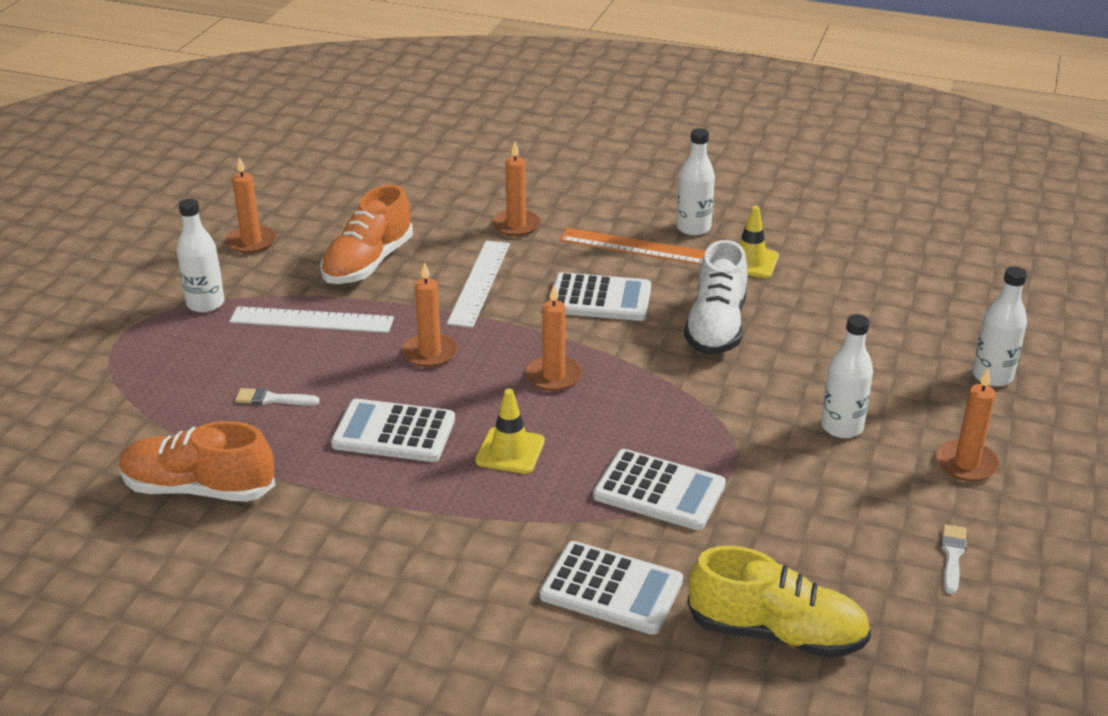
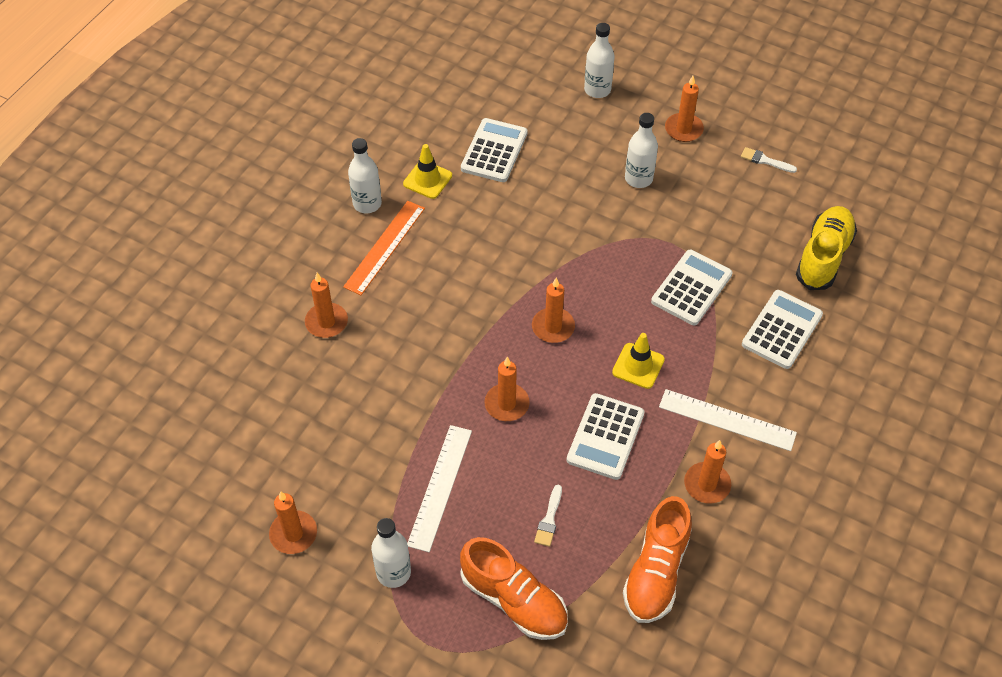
camera: 80 degrees left, 20 degrees up
orange shoe [320,185,413,284] -> orange shoe moved to [460,537,568,640]
white ruler [447,241,510,328] -> white ruler moved to [659,389,797,451]
white calculator [549,272,651,321] -> white calculator moved to [461,118,527,182]
white shoe [684,240,747,355] -> none
none -> orange candle [684,440,731,504]

